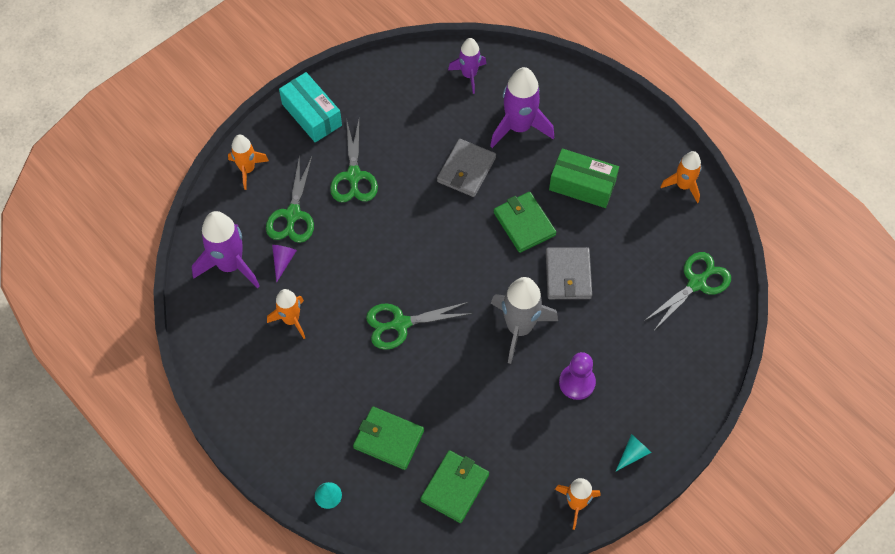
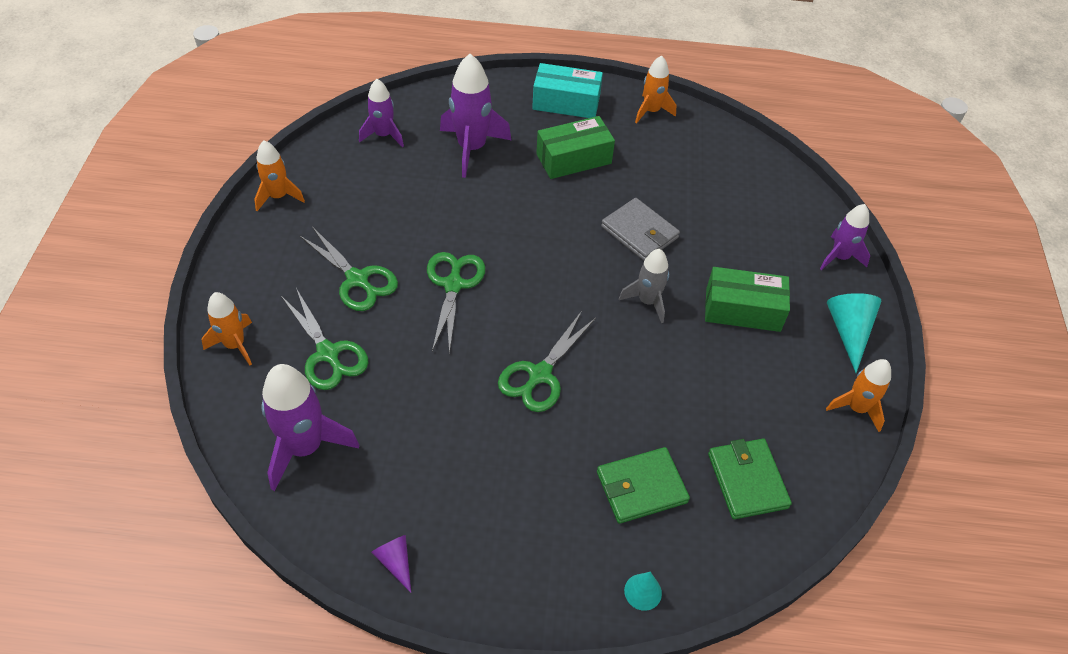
camera: 45 degrees left, 10 degrees down
orange rocket [267,289,305,339] -> orange rocket moved to [254,141,305,211]
purple cone [272,245,297,283] -> purple cone moved to [371,535,411,593]
turquoise box [279,72,342,142] -> turquoise box moved to [532,63,603,118]
grey wallet [437,139,496,197] -> none
grey rocket [491,277,558,364] -> grey rocket [619,249,669,323], size x0.62
green wallet [494,192,556,253] -> none
purple pawn [559,352,596,400] -> green box [705,267,790,332]
turquoise cone [616,434,652,471] -> turquoise cone [827,293,882,373], size x1.67
green scissors [643,252,731,329] -> green scissors moved to [427,252,485,354]
none -> purple rocket [820,204,870,270]

